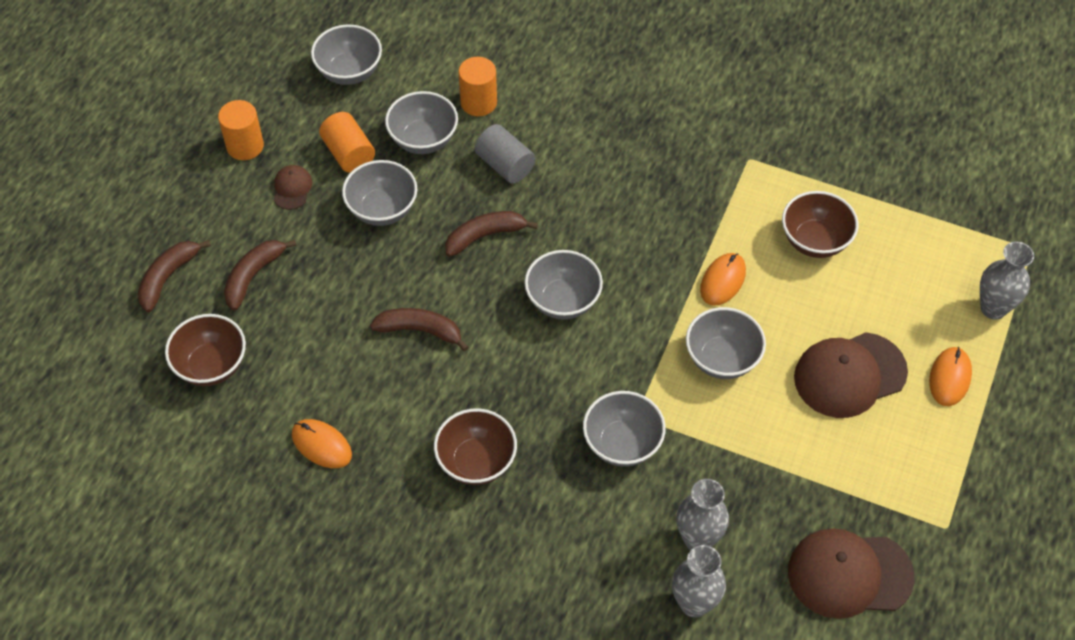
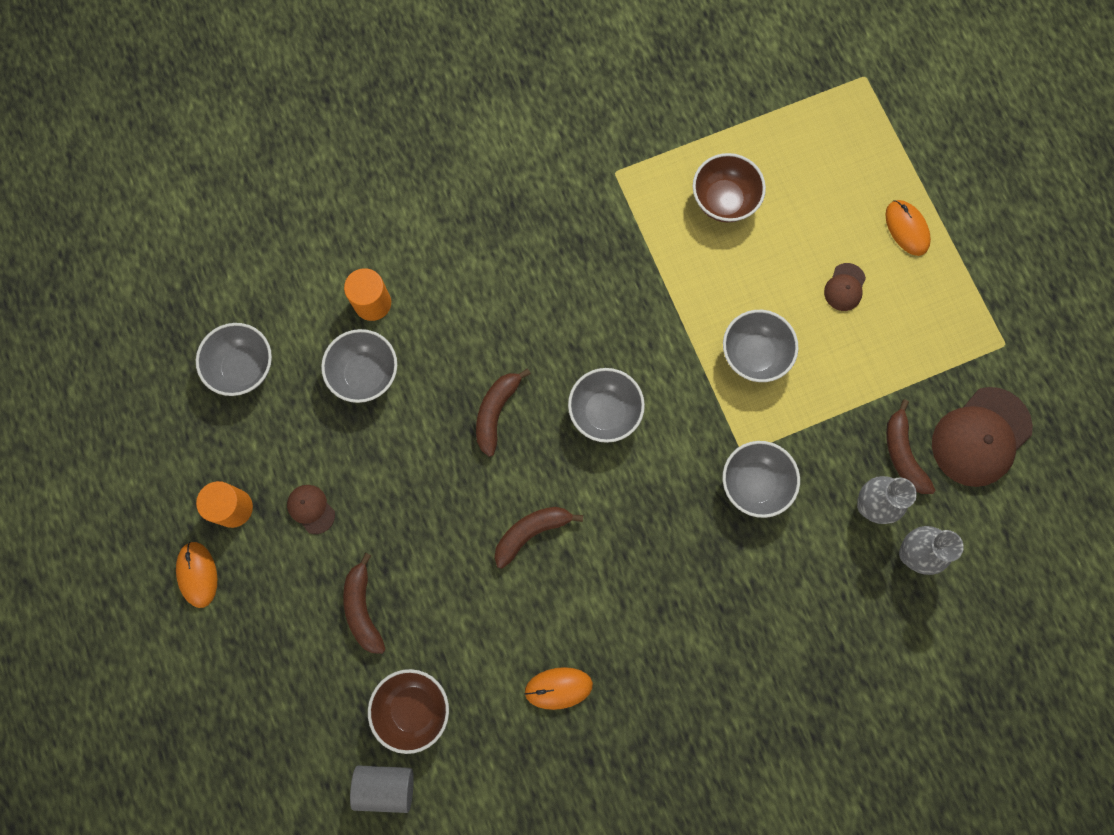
camera: 45 degrees left, 20 degrees up
brown banana [138,240,211,312] -> brown banana moved to [886,400,935,494]
orange cylinder [319,112,375,173] -> none
grey bowl [342,160,417,226] -> none
brown bowl [434,408,517,485] -> none
grey cylinder [475,124,535,184] -> grey cylinder moved to [350,766,414,813]
orange mouse [700,253,746,306] -> orange mouse moved to [176,542,217,608]
brown cap [794,332,908,418] -> brown cap [824,263,866,311], size x0.48
grey vase [980,242,1034,319] -> none

